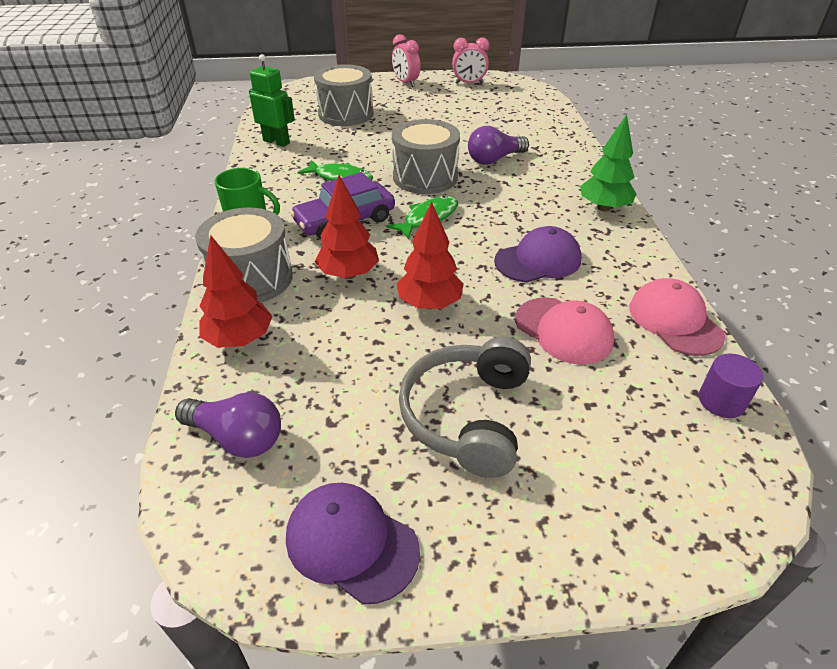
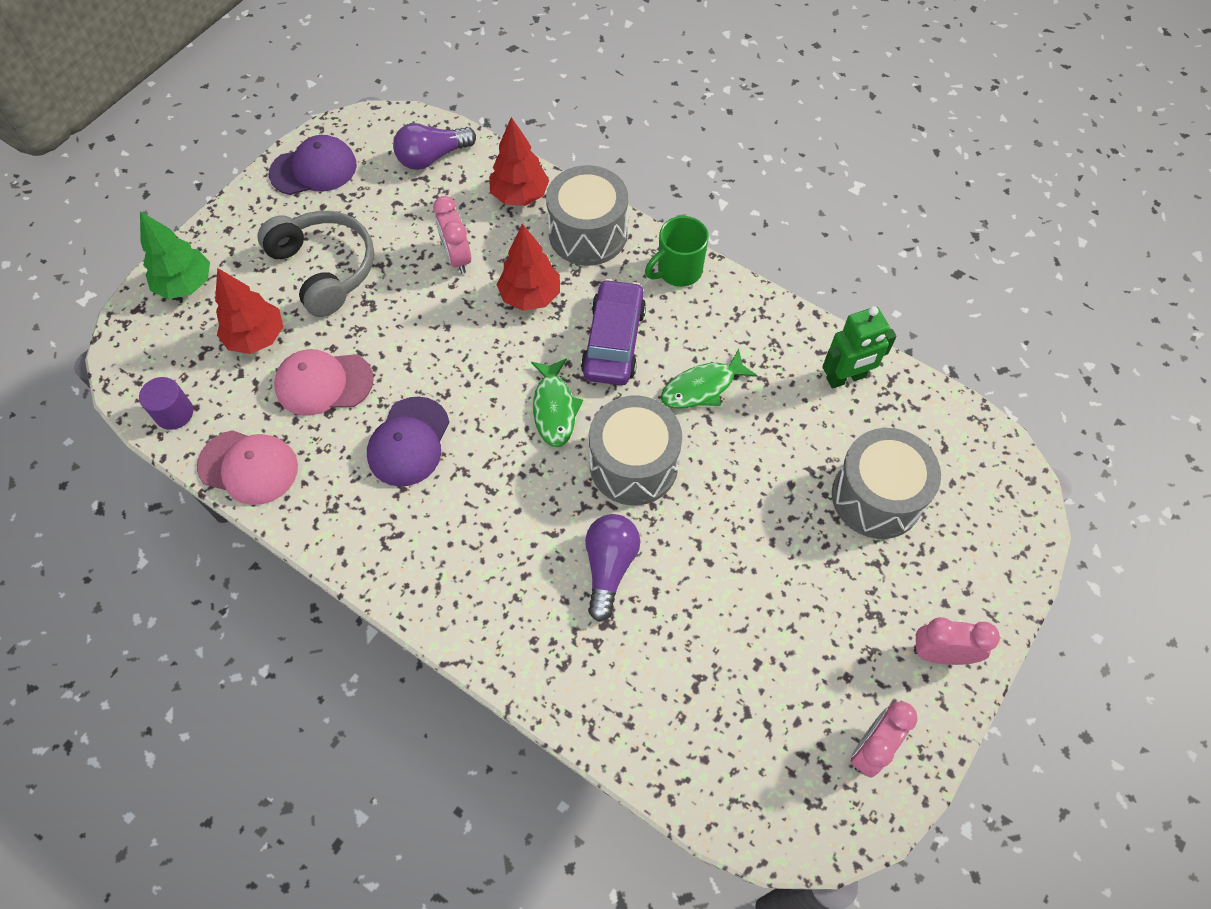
camera: 130 degrees right, 20 degrees up
red tree [396,201,464,309] -> red tree moved to [215,268,284,354]
green tree [580,115,636,212] -> green tree moved to [140,211,210,299]
none -> pink clock [433,196,471,274]

